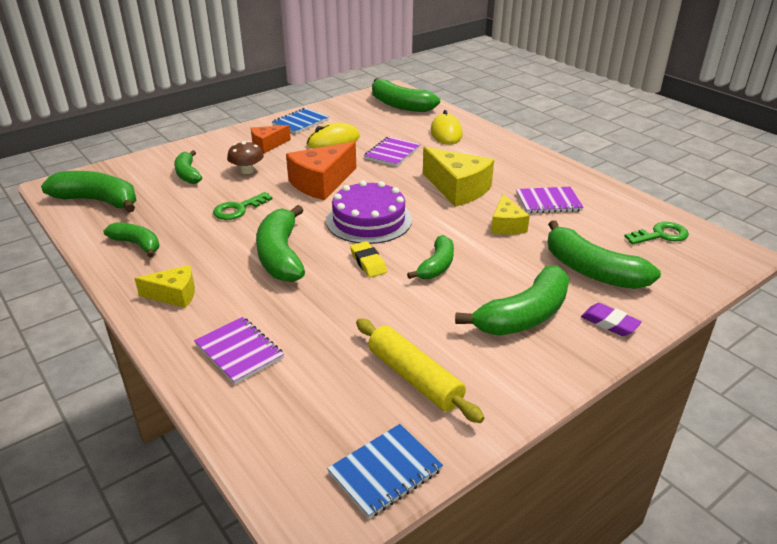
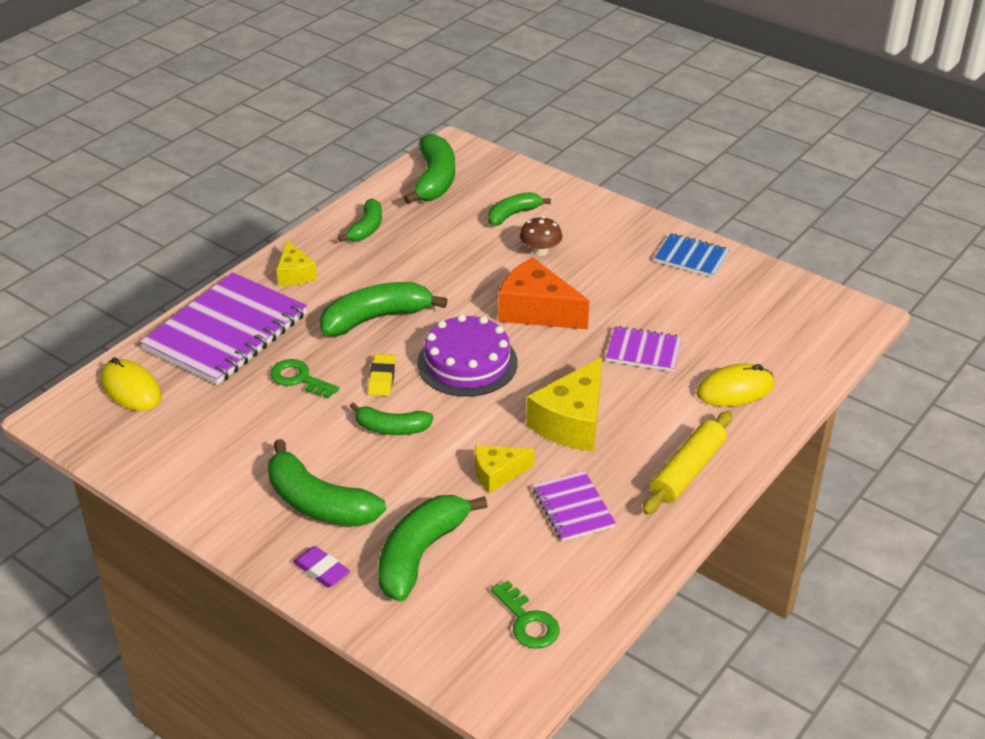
camera: 75 degrees right, 5 degrees up
purple notebook [194,317,284,384] -> purple notebook [140,272,307,385], size x2.01
green key [213,192,272,220] -> green key moved to [270,359,339,399]
orange cheese [251,125,291,153] -> none
yellow mouse [307,122,360,149] -> yellow mouse moved to [101,357,161,411]
blue notebook [327,424,443,518] -> none
yellow eraser [350,241,387,278] -> yellow eraser turned 45 degrees counterclockwise [368,354,396,396]
yellow rolling pin [356,318,484,423] -> yellow rolling pin moved to [643,411,732,515]
green banana [372,78,440,112] -> none
purple eraser [581,303,642,336] -> purple eraser turned 75 degrees counterclockwise [293,546,350,588]

